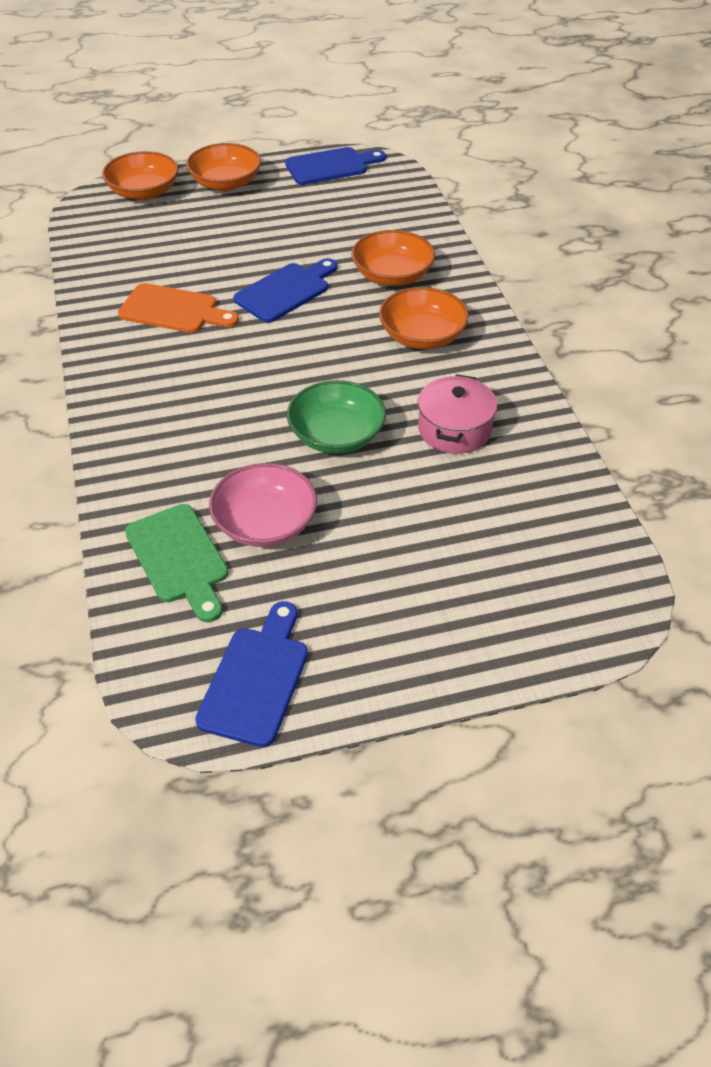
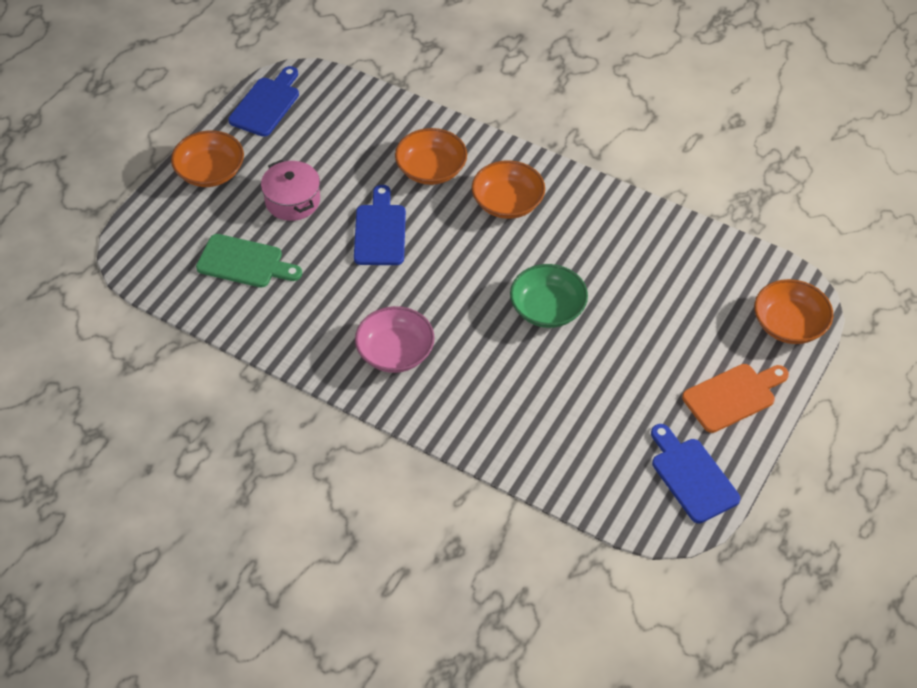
camera: 45 degrees left, 5 degrees up
orange bowl [102,151,178,200] -> orange bowl moved to [754,279,833,344]
orange cutting board [118,283,239,333] -> orange cutting board moved to [682,364,789,433]
green cutting board [125,504,228,622] -> green cutting board moved to [196,234,302,287]
pink bowl [209,463,317,547] -> pink bowl moved to [355,306,435,373]
pink pot [418,374,497,454] -> pink pot moved to [261,160,320,221]

